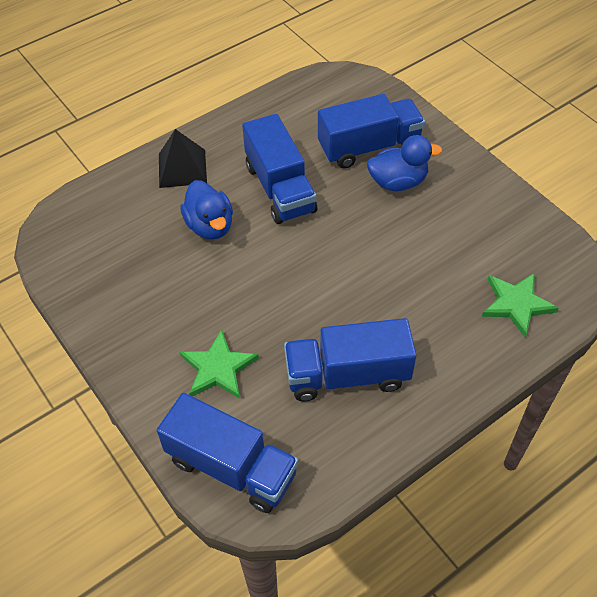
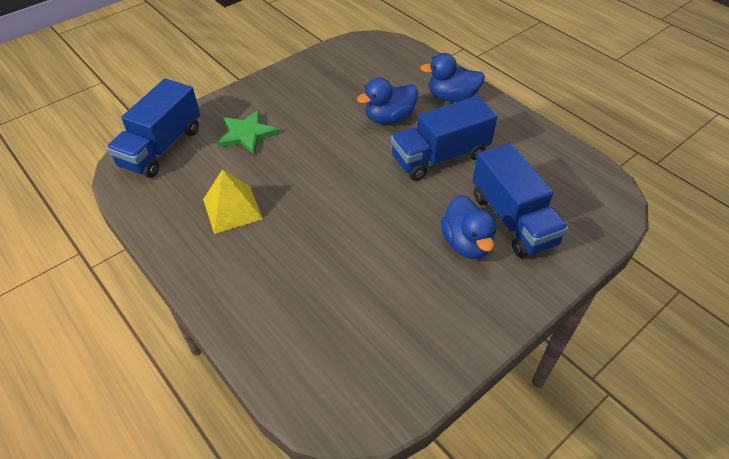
camera: 85 degrees right, 5 degrees down
black pyramid [159,129,207,188] -> blue duck [420,53,485,102]
blue truck [284,318,417,401] -> yellow pyramid [203,169,263,234]
green star [482,273,559,337] -> none

